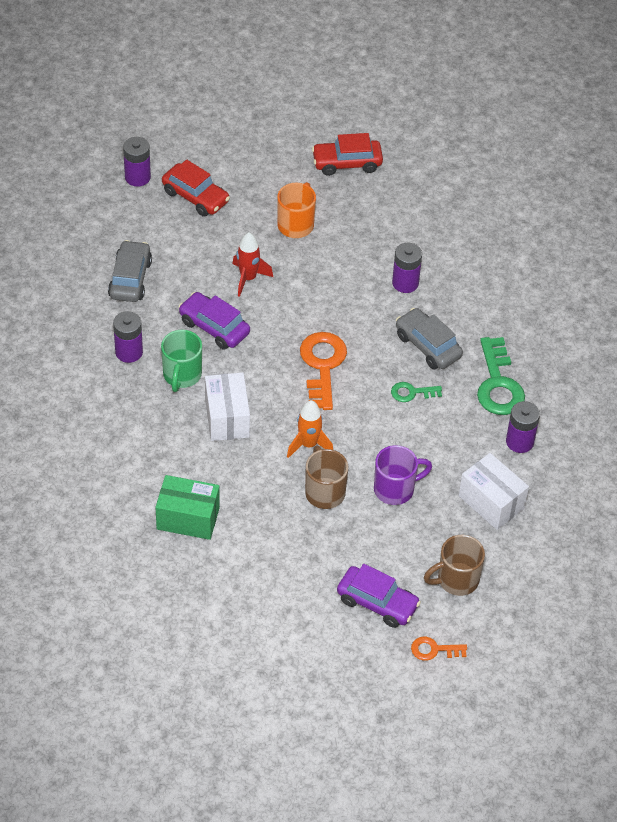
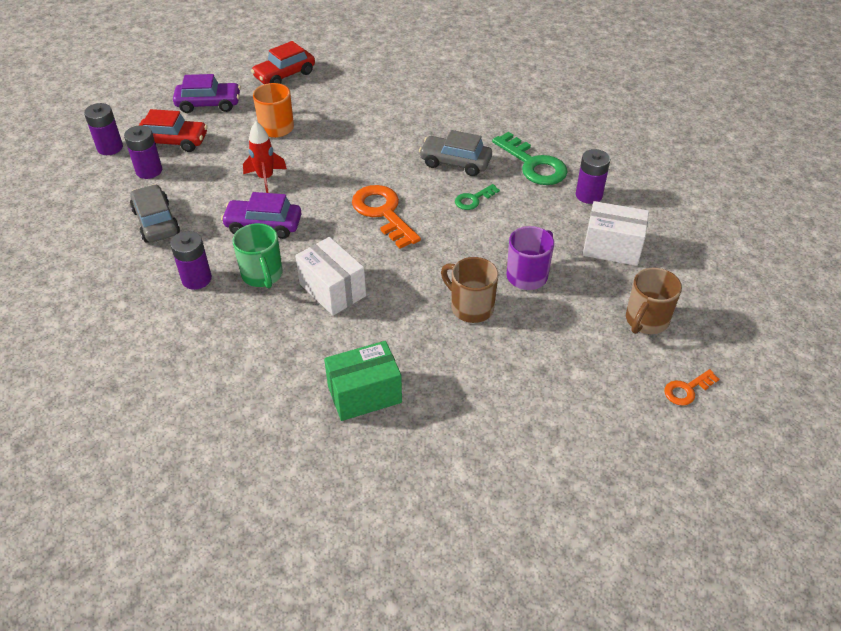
camera: 30 degrees left, 5 degrees down
orange rocket [287,400,333,458] -> none
purple car [337,564,421,628] -> purple car moved to [173,74,241,113]
purple battery [392,243,422,293] -> purple battery moved to [124,125,162,179]

